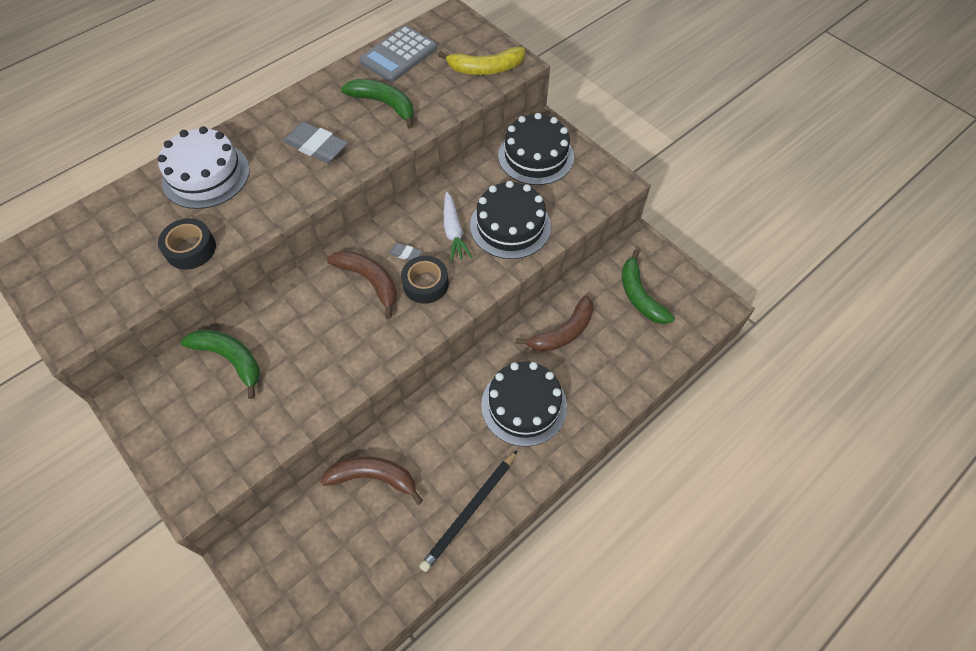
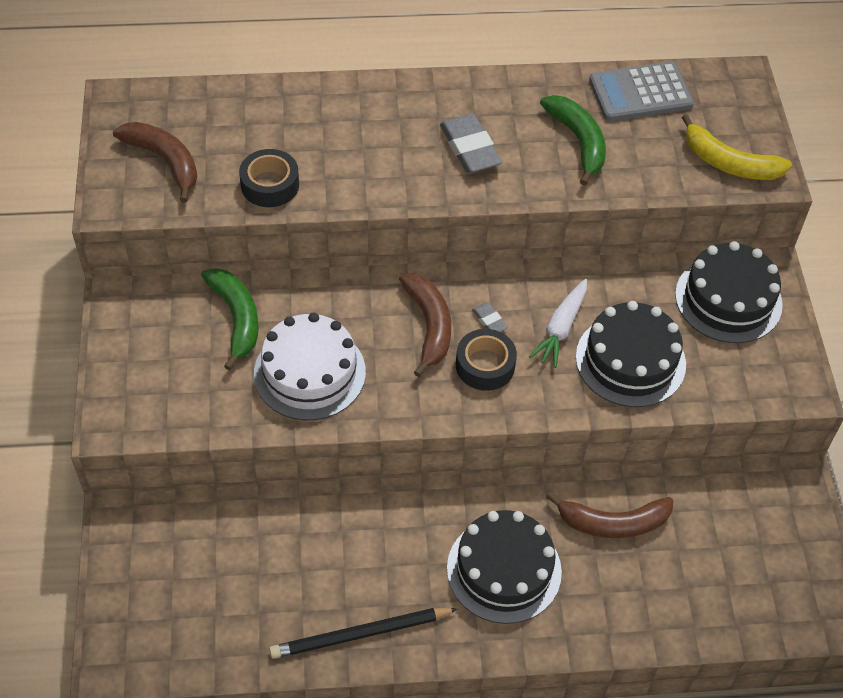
camera: 35 degrees right, 5 degrees down
white cake [158,126,250,209] -> white cake moved to [254,312,366,420]
brown banana [320,456,423,505] -> brown banana moved to [113,122,197,203]
green banana [622,250,675,324] -> none

